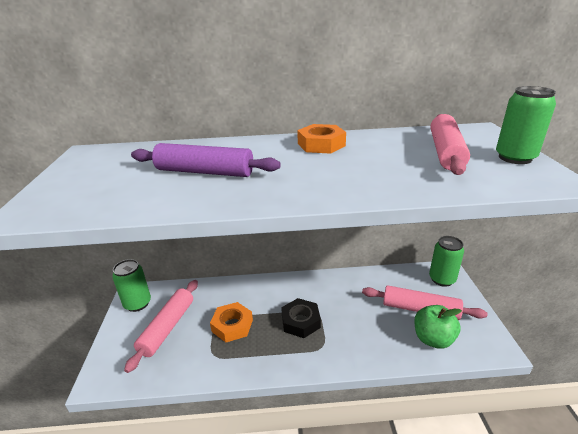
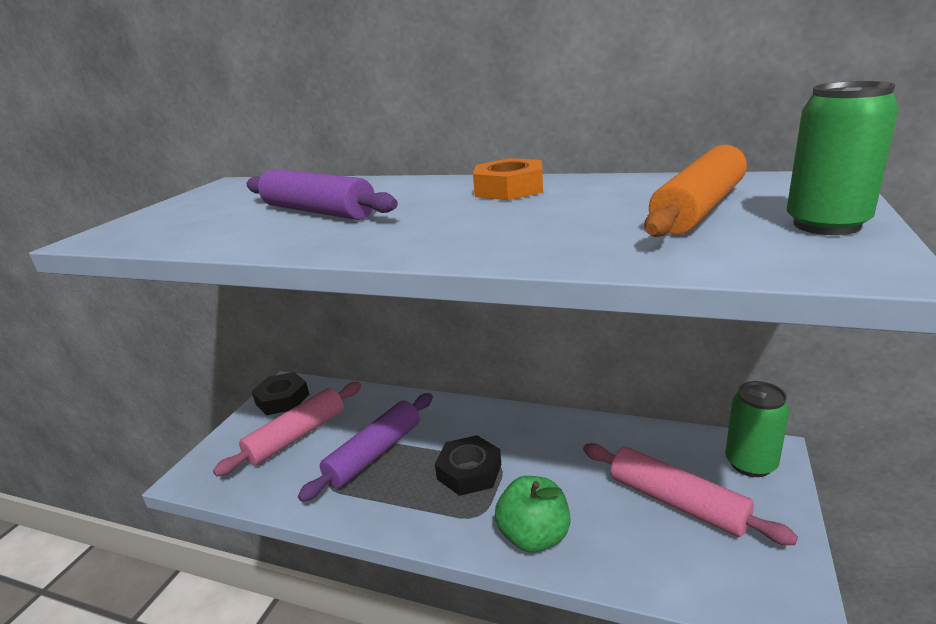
camera: 25 degrees right, 5 degrees down
green can [112,259,151,312] -> black nut [252,372,309,415]
orange nut [210,302,253,342] -> purple rolling pin [298,393,433,502]
green apple [414,305,462,349] -> green apple moved to [495,476,570,552]
pink rolling pin [430,114,470,175] -> orange rolling pin [645,145,747,237]

